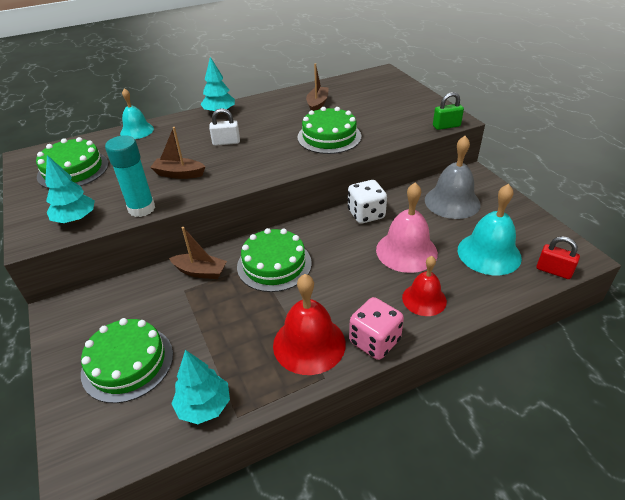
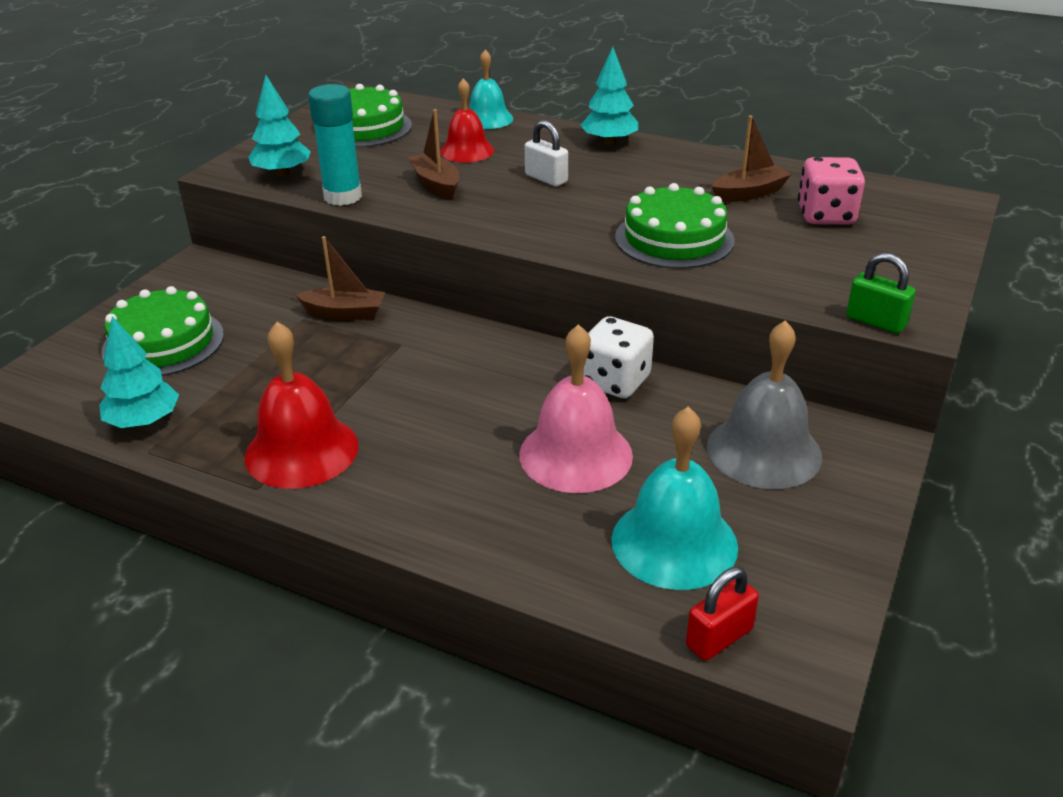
camera: 50 degrees right, 5 degrees down
brown boat [169,227,227,279] -> brown boat turned 60 degrees counterclockwise [296,236,385,320]
green cake [237,228,312,292] -> none
pink dice [349,297,404,360] -> pink dice moved to [798,157,865,224]
red bell [402,256,447,316] -> red bell moved to [440,78,494,162]
red padlock [536,236,580,279] -> red padlock turned 60 degrees clockwise [686,567,759,661]

